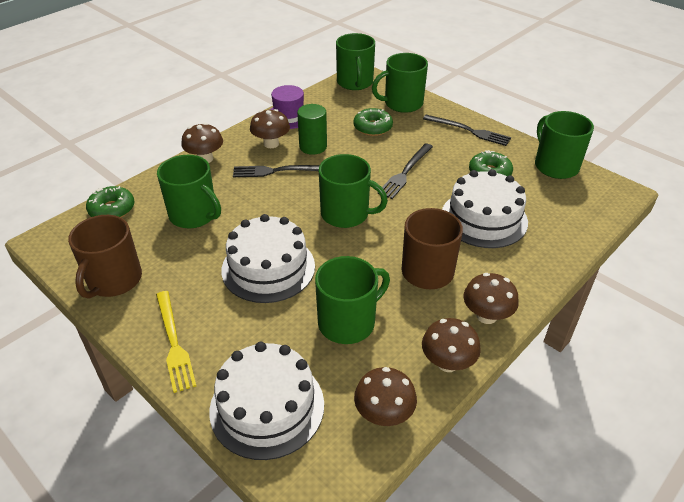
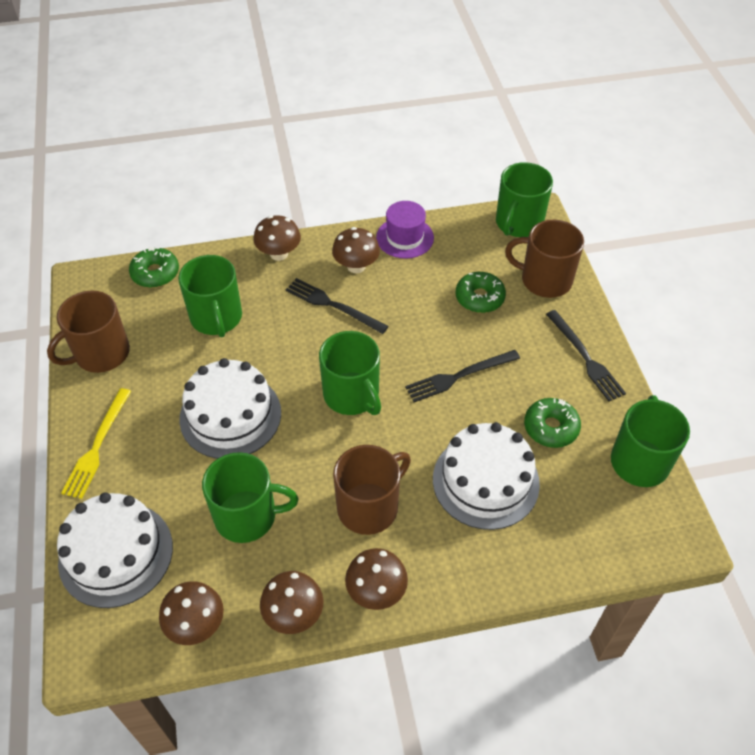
camera: 35 degrees right, 10 degrees up
green cylinder [297,104,327,155] -> none
green mug [372,53,428,113] -> brown mug [505,220,584,298]

